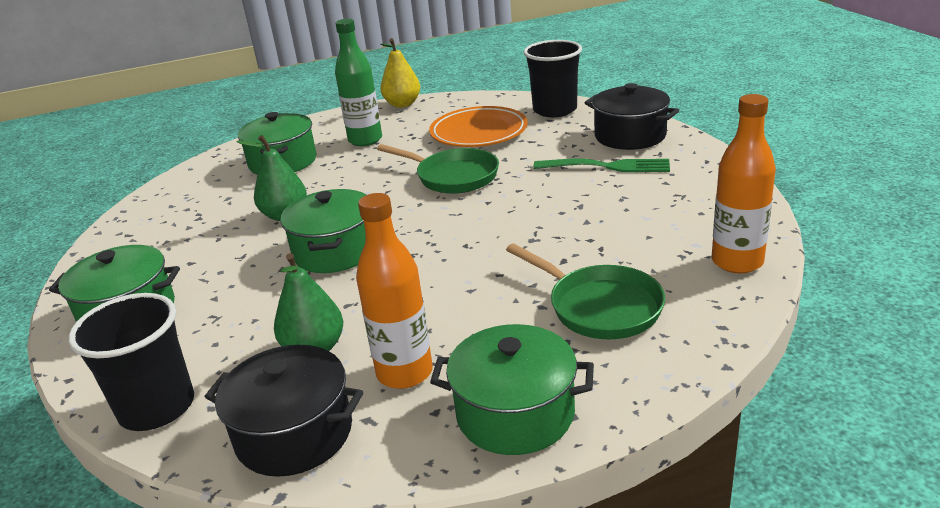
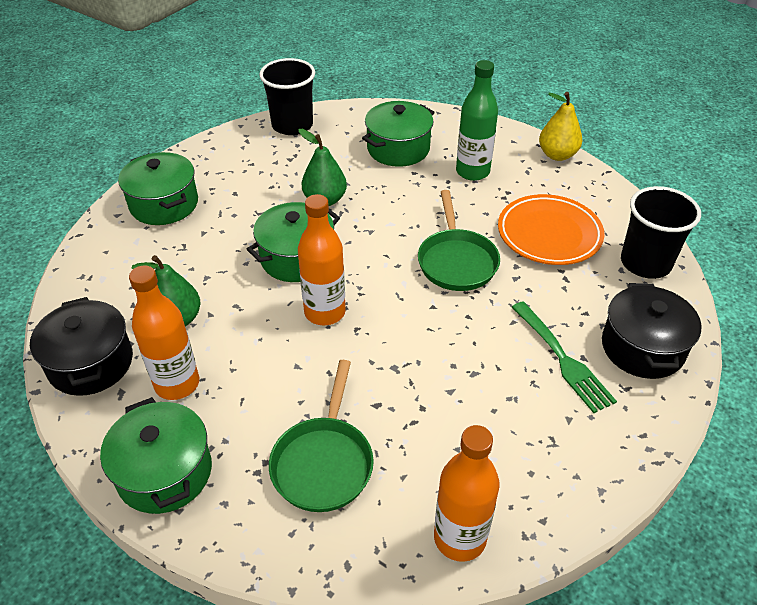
camera: 50 degrees right, 15 degrees up
black cup [68,293,194,431] -> black cup moved to [259,58,315,135]
none -> orange bottle [298,194,346,325]

